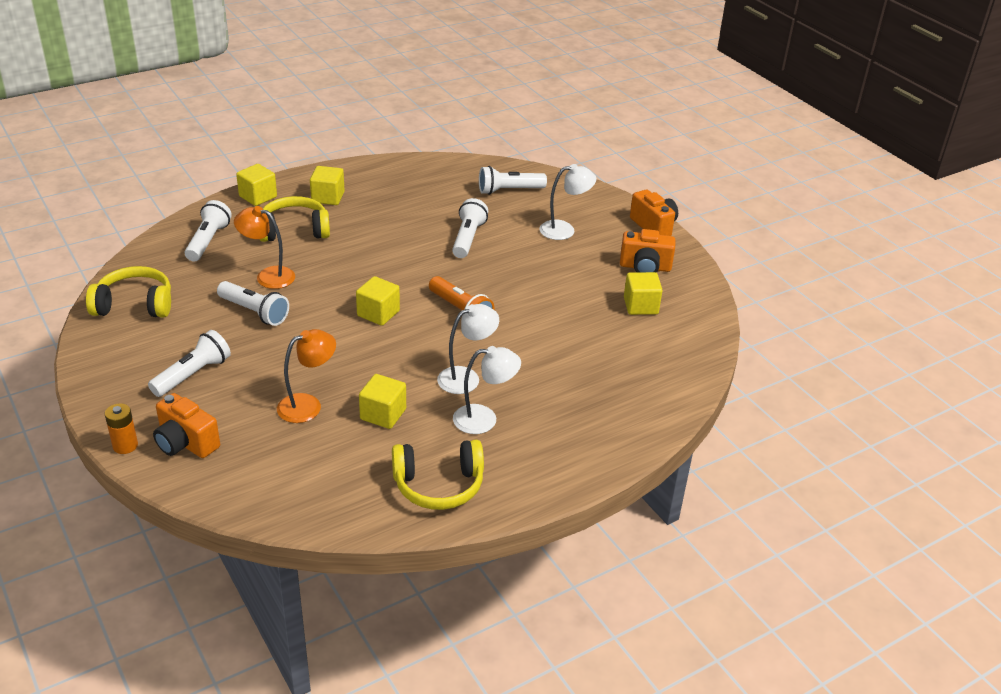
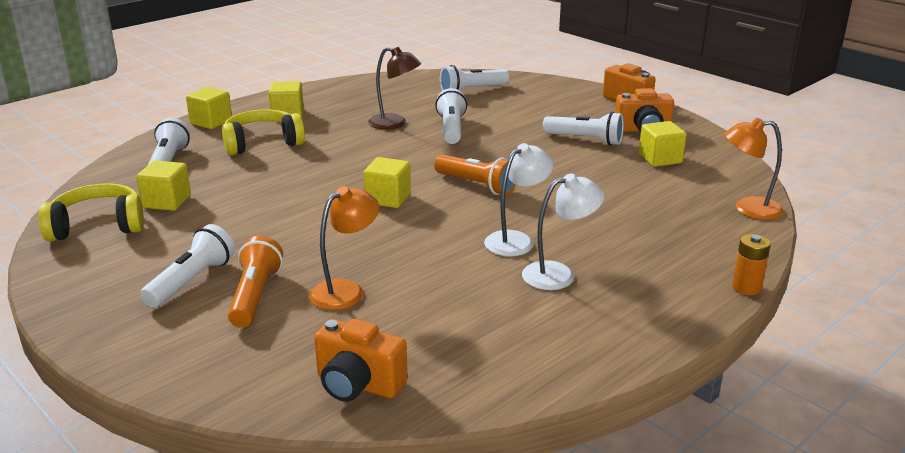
camera: 10 degrees left, 10 degrees down
orange battery [105,403,138,454] -> orange battery moved to [732,234,771,295]
orange camera [153,393,220,458] -> orange camera moved to [314,319,408,402]
white flashlight [217,281,289,326] -> white flashlight moved to [543,112,624,146]
orange lamp [234,206,295,289] -> orange lamp moved to [724,118,783,220]
yellow cube [359,374,406,429] -> yellow cube moved to [136,160,191,211]
yellow headphones [392,440,484,510] -> none
white lamp [539,164,596,240] -> none
none -> orange flashlight [228,235,283,328]
none -> brown lamp [368,47,421,129]

